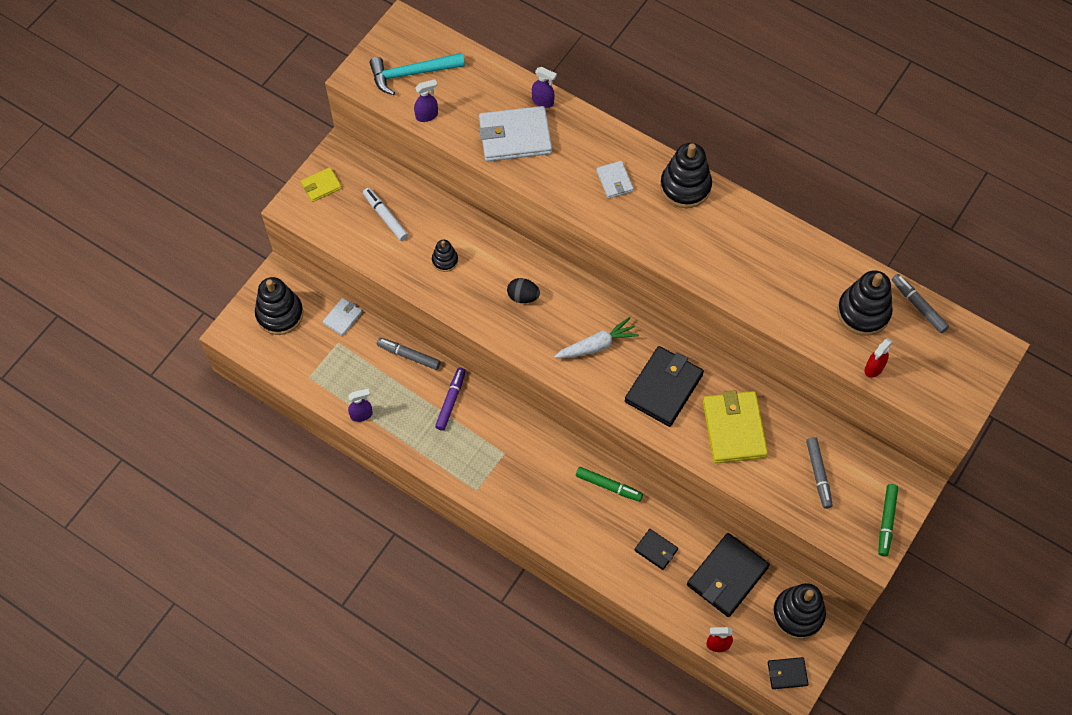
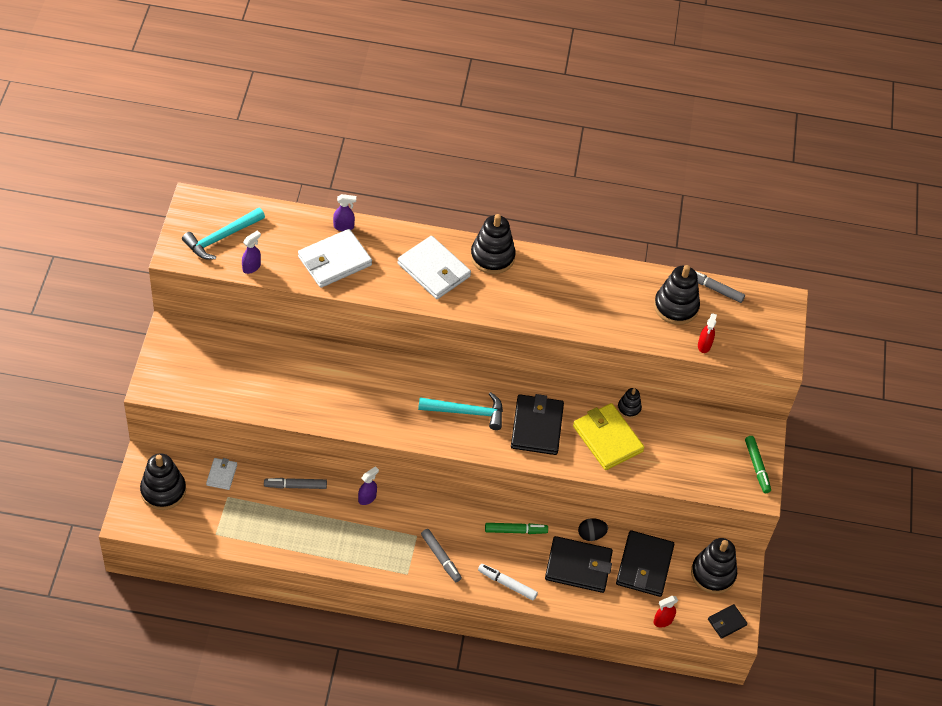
camera: 30 degrees left, 10 degrees down
yellow wallet [301,167,342,202] -> none
purple spray bottle [348,389,373,422] -> purple spray bottle moved to [358,466,379,505]
white marker [363,188,408,241] -> white marker moved to [478,564,538,600]
black stacking toy [432,240,458,272] -> black stacking toy moved to [618,388,642,418]
purple marker [435,367,466,431] -> none
black egg [507,278,540,303] -> black egg moved to [578,518,608,541]
white carrot [554,317,639,358] -> turquoise hammer [418,392,503,430]
white wallet [596,161,634,199] -> white wallet [398,236,471,299], size x1.93
black wallet [634,529,678,570] -> black wallet [545,536,613,593], size x1.93
grey marker [806,437,833,509] -> grey marker moved to [421,529,462,582]

